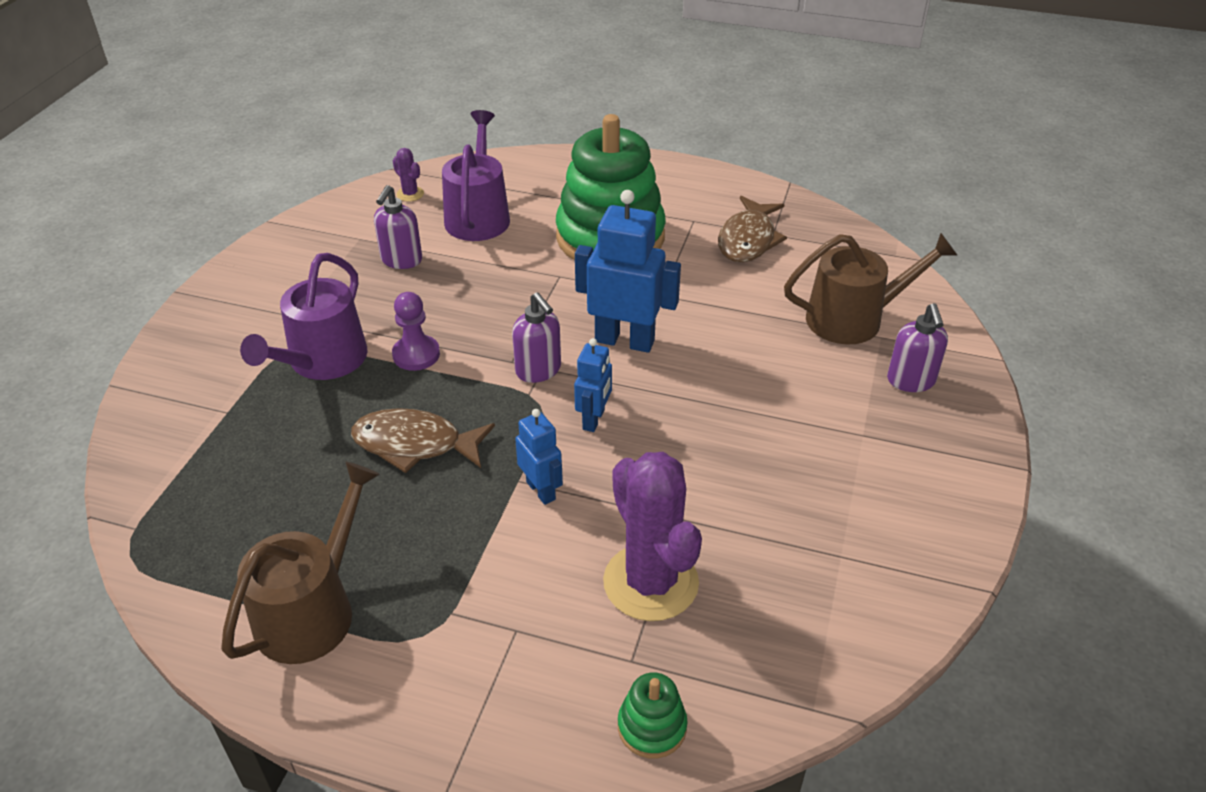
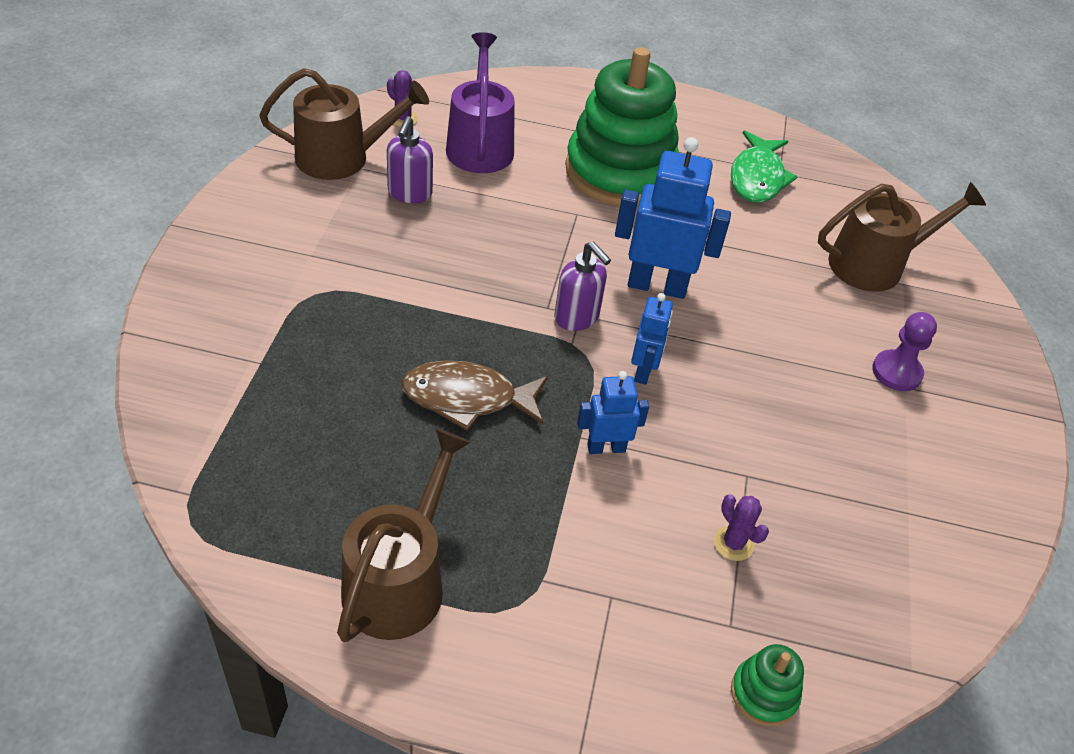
camera: 10 degrees left, 5 degrees up
purple watering can [240,253,368,380] -> none
purple pawn [392,292,440,371] -> purple pawn moved to [872,312,937,391]
blue robot [515,409,563,505] -> blue robot turned 60 degrees counterclockwise [577,371,649,454]
purple cactus [603,452,702,621] -> purple cactus [714,494,769,561], size x0.43
brown fish [718,196,787,262] -> green fish [731,130,798,203]
purple soap dispenser [887,303,948,392] -> none
none -> brown watering can [259,68,429,180]

